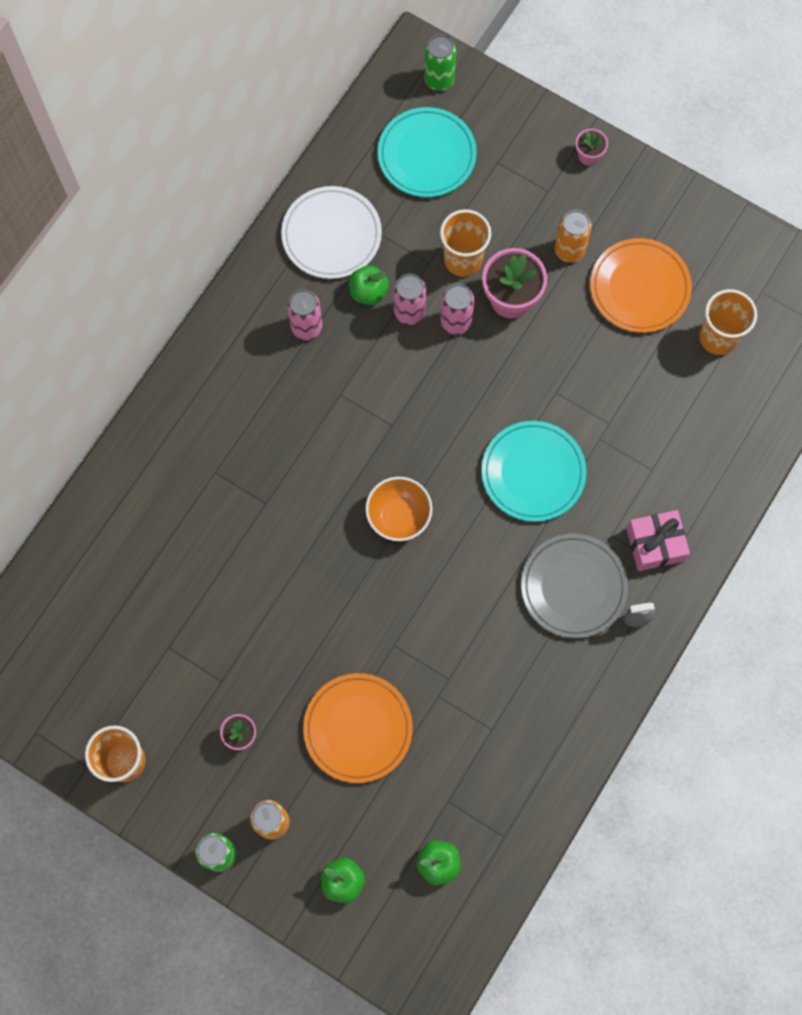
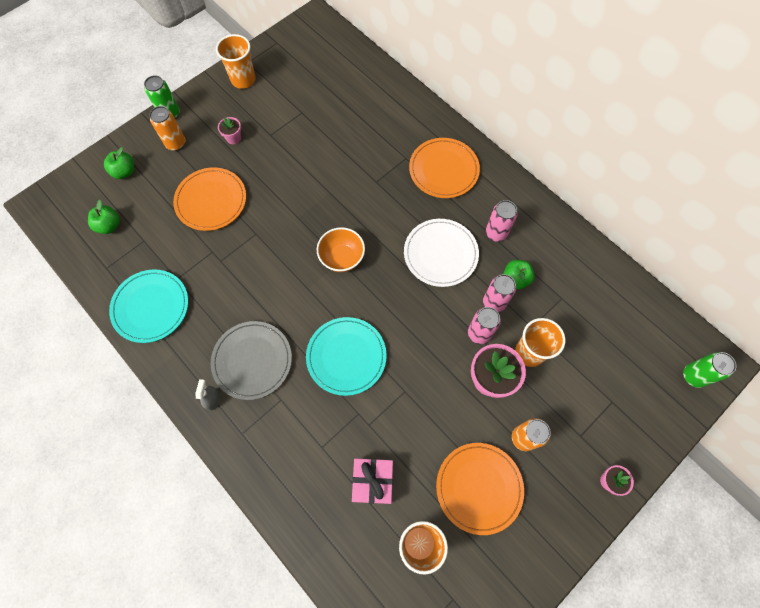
camera: 105 degrees right, 5 degrees down
white plate [281,186,382,279] -> white plate moved to [404,219,479,287]
turquoise plate [378,107,477,197] -> turquoise plate moved to [109,269,188,343]
pink gift [626,510,690,571] -> pink gift moved to [352,459,393,504]
none -> orange plate [409,138,480,198]

